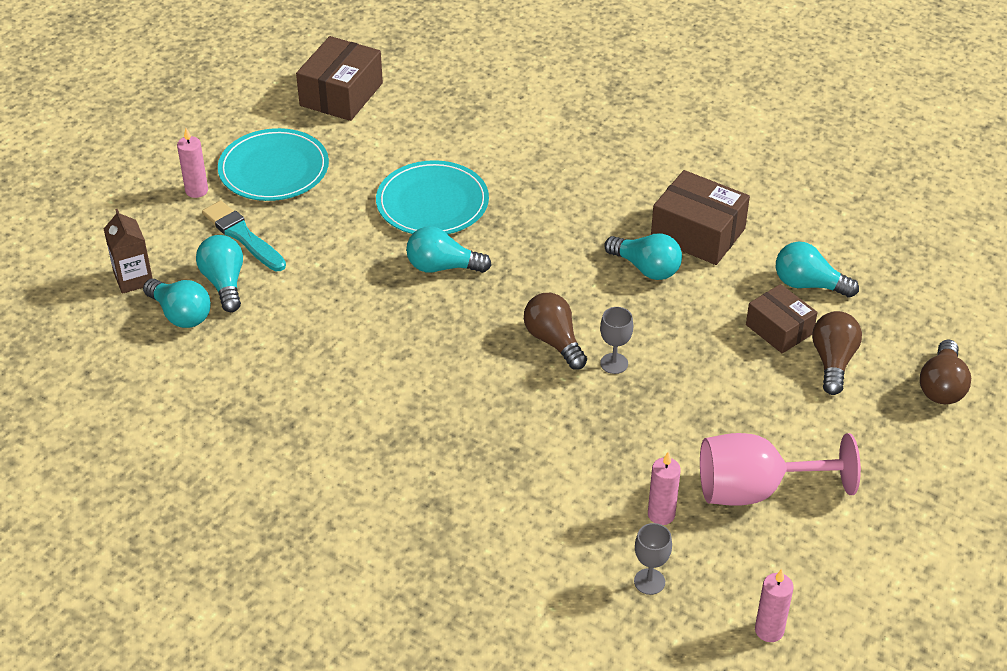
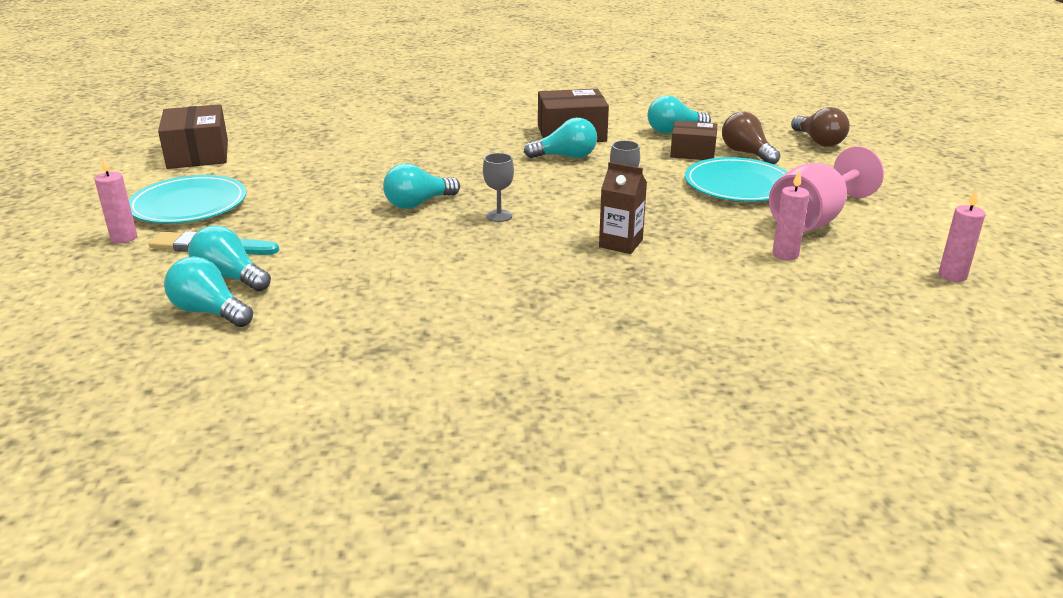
camera: 40 degrees left, 15 degrees down
brown carton [104,209,153,294] -> brown carton moved to [599,162,647,254]
turquoise light bulb [143,279,211,328] -> turquoise light bulb turned 150 degrees counterclockwise [164,256,253,327]
turquoise plate [376,160,489,234] -> turquoise plate moved to [685,157,788,202]
brown light bulb [524,293,587,370] -> none
grey goblet [634,523,672,595] -> grey goblet moved to [483,153,514,222]

